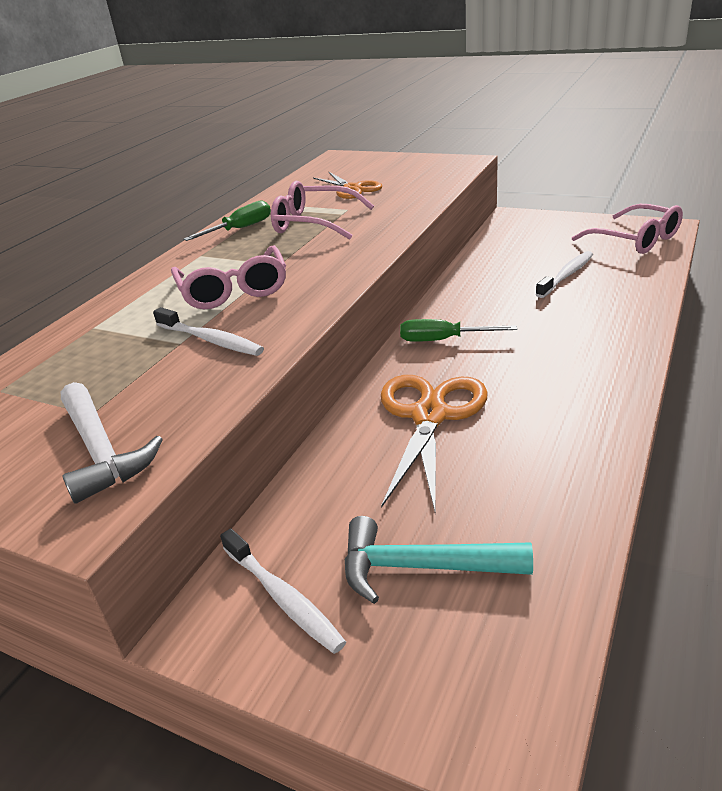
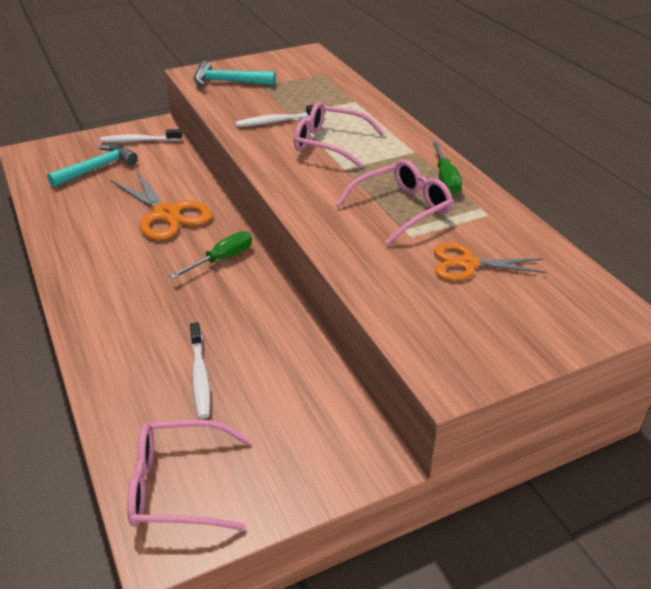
camera: 125 degrees right, 5 degrees up
white hammer [61,382,163,503] -> turquoise hammer [194,61,276,87]

